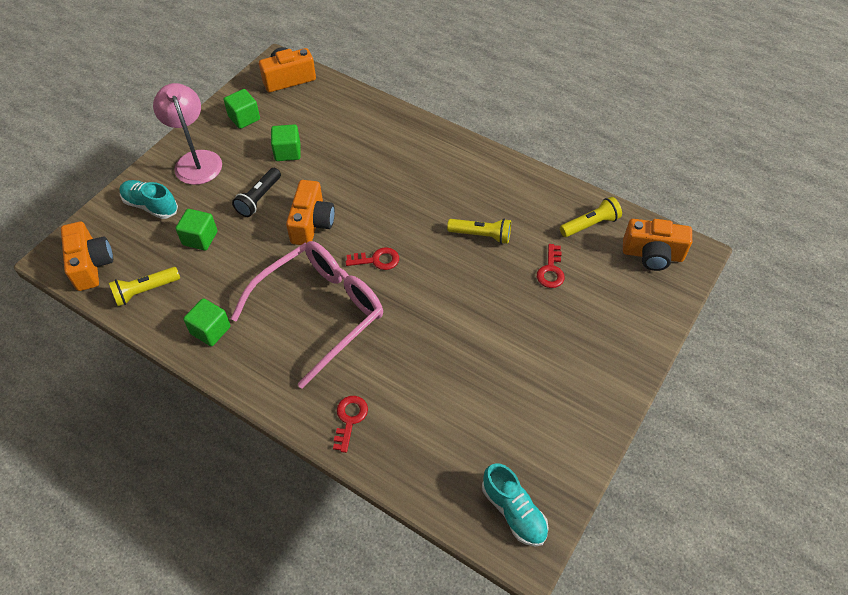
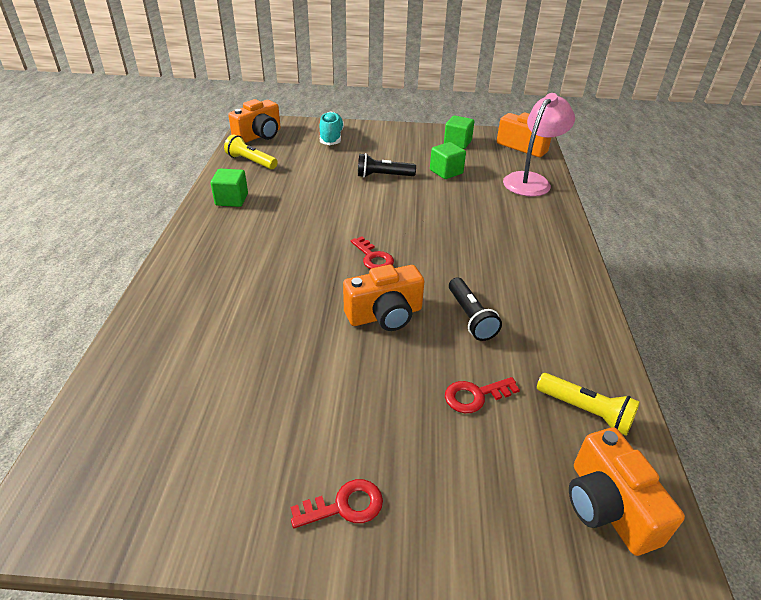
camera: 60 degrees right, 15 degrees down
pink lamp [153,83,222,185] -> pink lamp moved to [503,93,575,196]
green cube [176,209,217,250] -> none
pink glasses [231,241,383,389] -> none
orange camera [286,180,335,245] -> orange camera moved to [343,265,424,331]
red key [333,396,368,453] -> red key moved to [291,479,383,528]
yellow flashlight [447,218,511,244] -> black flashlight [449,278,502,341]
turquoise shoe [482,463,549,547] -> none

